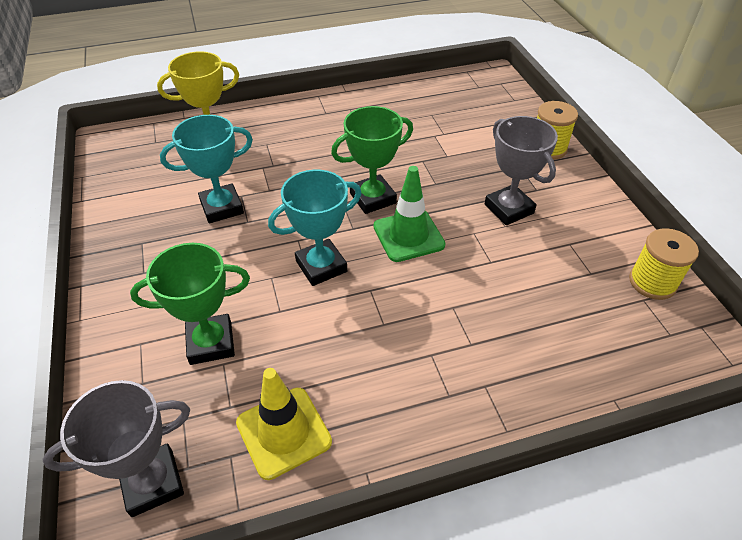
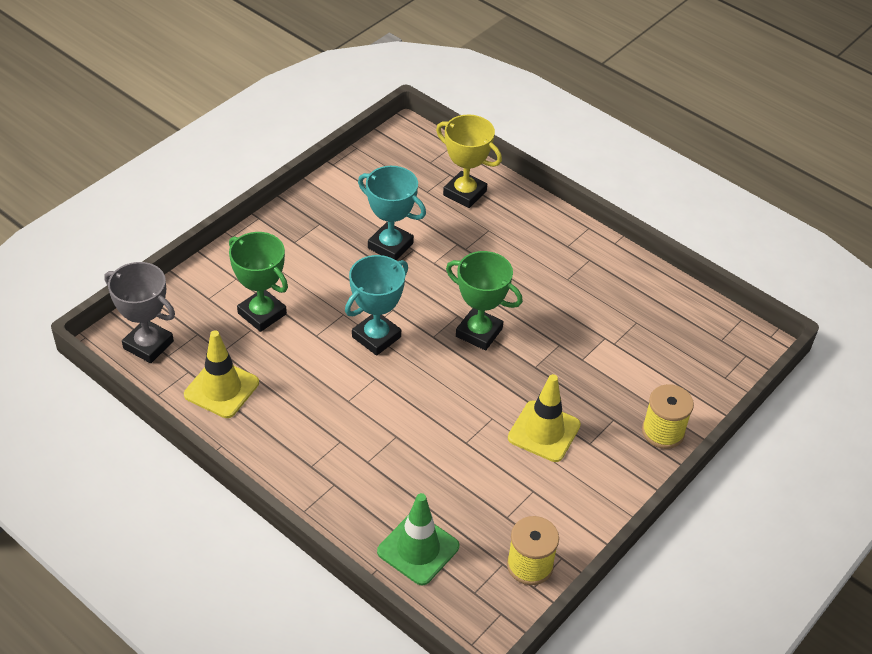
camera: 55 degrees right, 0 degrees up
turquoise trophy [268,169,361,286] -> turquoise trophy turned 75 degrees counterclockwise [345,255,408,356]
green traffic cone [373,166,446,262] -> green traffic cone moved to [377,493,459,585]
grey trophy [485,116,558,225] -> yellow traffic cone [508,374,581,462]

